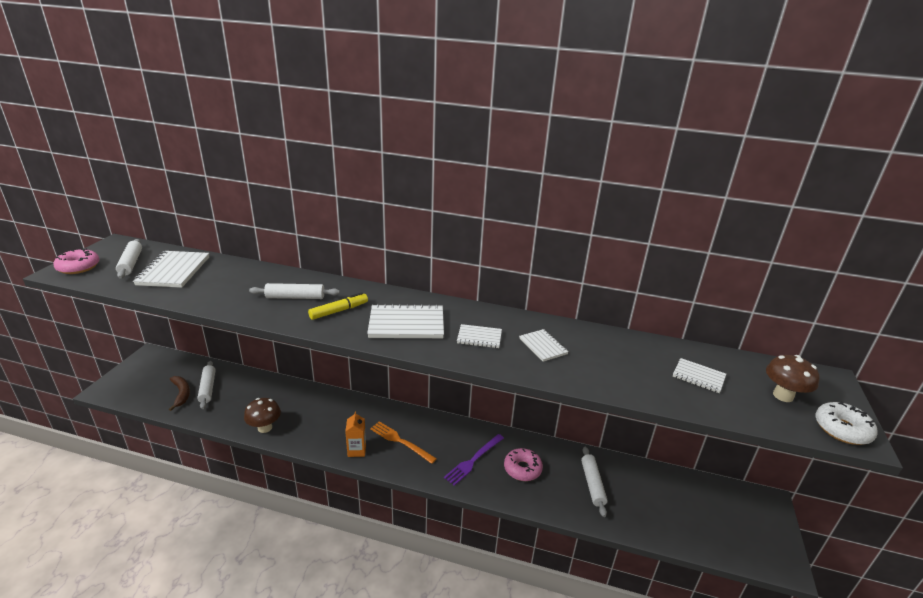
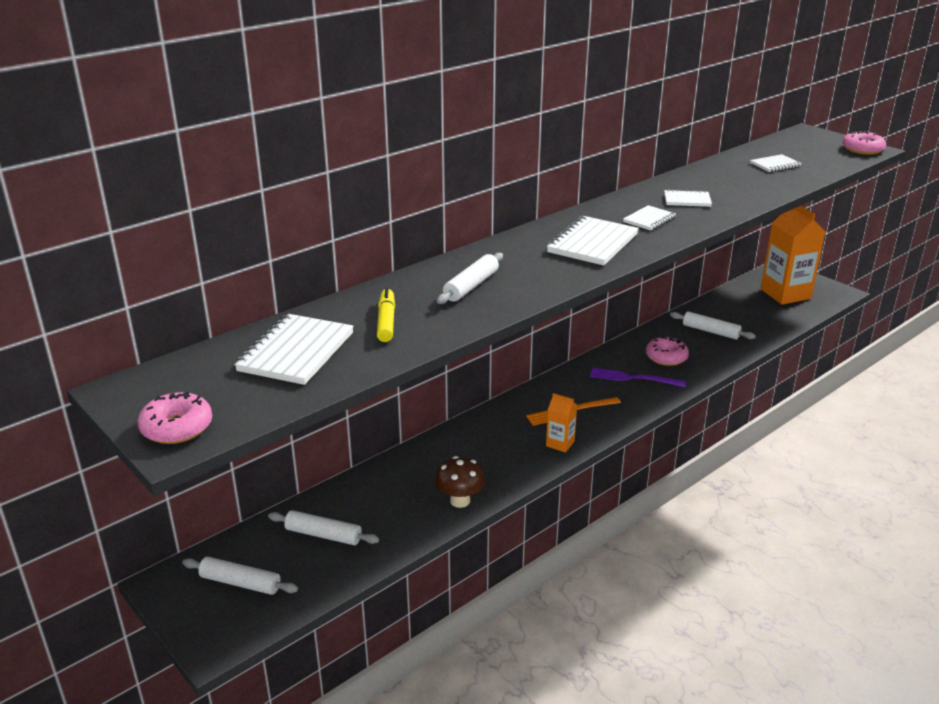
camera: 55 degrees left, 0 degrees up
white rolling pin [116,239,142,279] -> white rolling pin moved to [182,556,298,595]
white notebook [133,251,209,288] -> white notebook turned 75 degrees clockwise [234,314,354,385]
brown banana [169,376,190,411] -> none
yellow marker [308,292,368,320] -> yellow marker moved to [377,288,395,342]
purple fork [444,434,504,486] -> purple fork turned 120 degrees clockwise [590,368,686,387]
brown mushroom [766,355,820,402] -> none
white donut [815,401,878,445] -> pink donut [842,131,886,155]
none -> orange carton [760,206,825,305]

